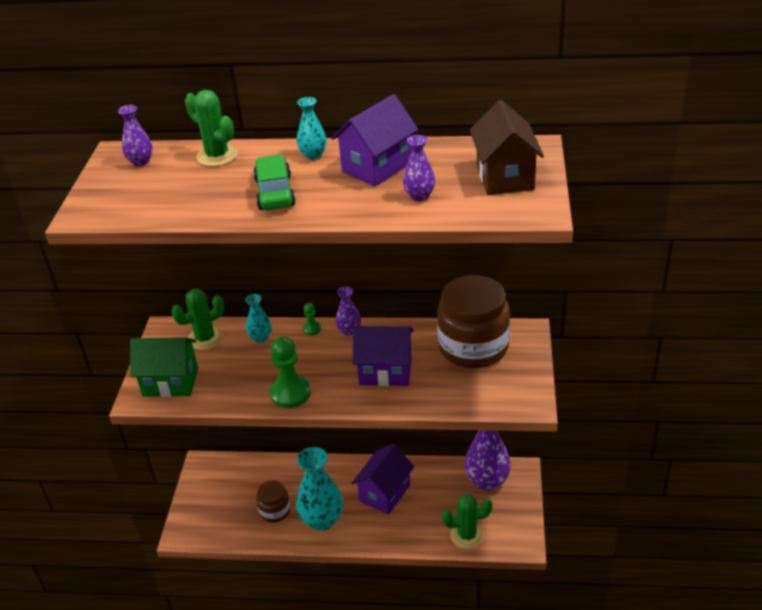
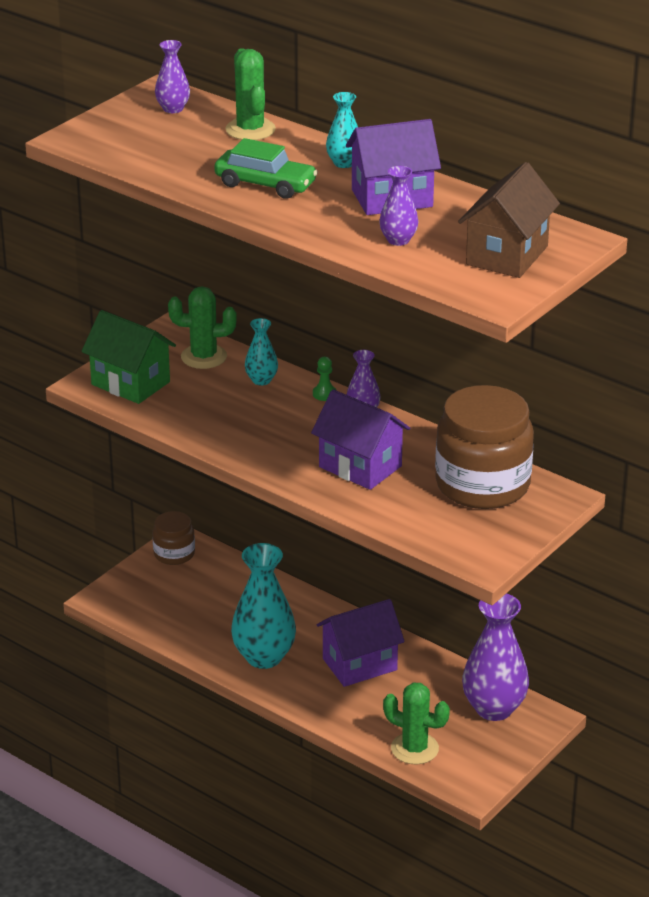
camera: 30 degrees right, 5 degrees down
green car [253,155,296,210] -> green car turned 90 degrees clockwise [214,138,318,199]
brown jar [256,481,290,522] -> brown jar moved to [152,511,195,565]
green pawn [270,336,311,408] -> none

